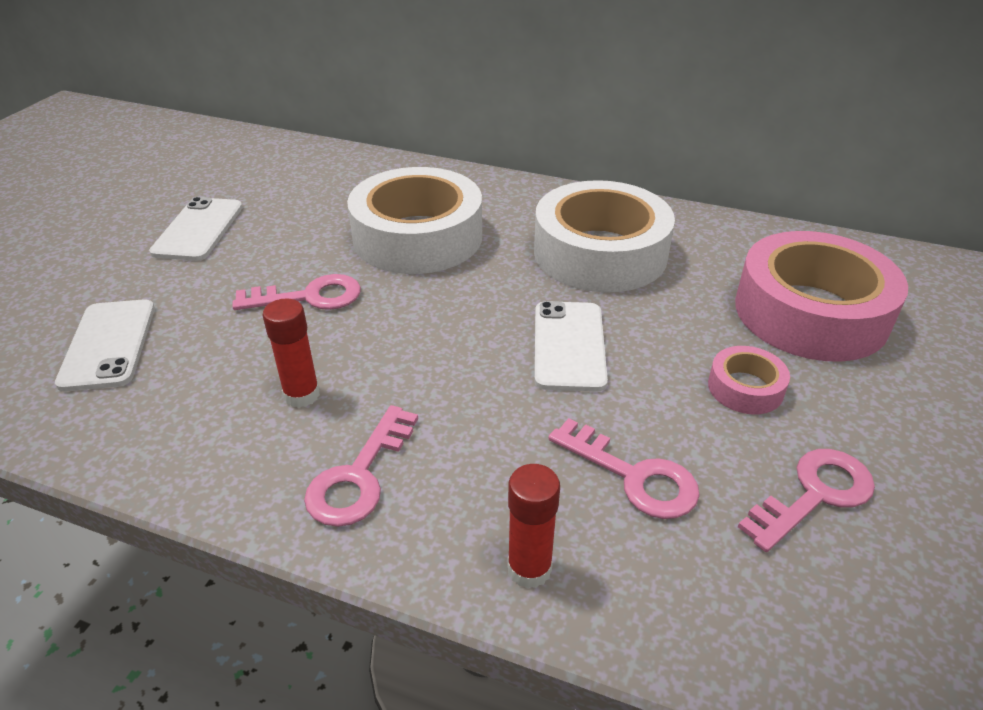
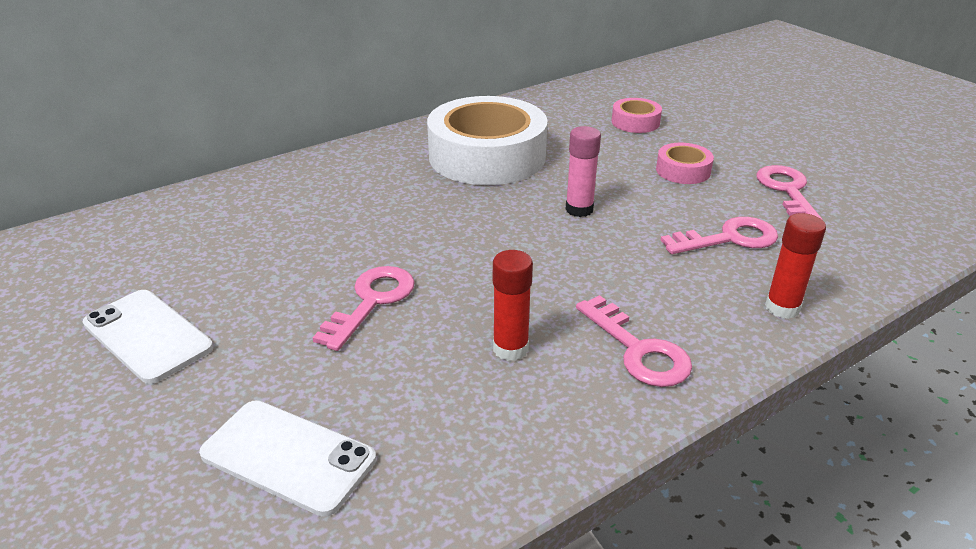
camera: 55 degrees left, 5 degrees down
white tape [347,167,482,274] -> none
white phone [534,301,608,392] -> pink glue stick [565,126,601,217]
pink tape [735,231,908,362] -> pink tape [612,98,662,133], size x0.44

